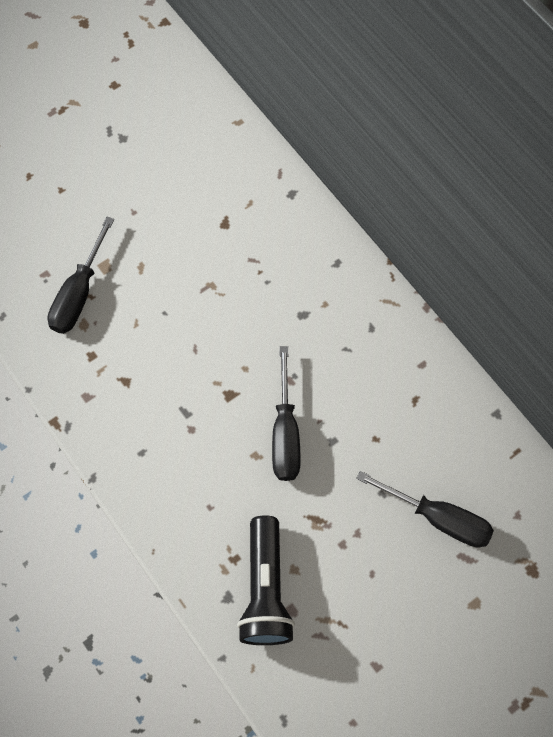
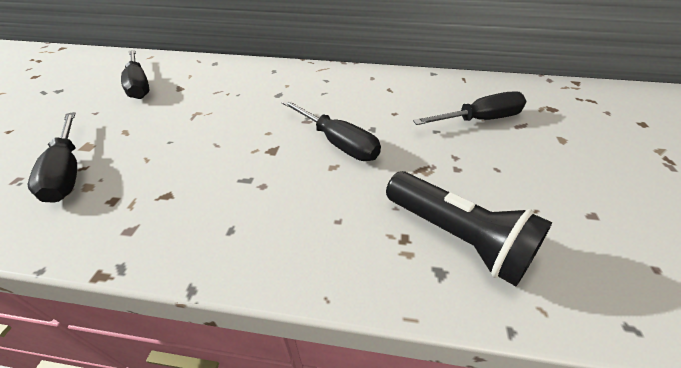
camera: 45 degrees left, 25 degrees down
none -> black screwdriver [121,50,149,99]

